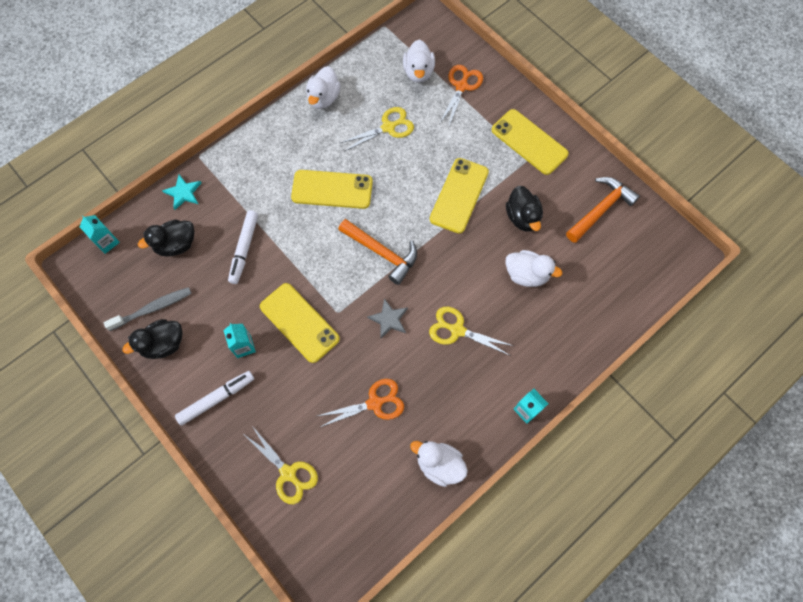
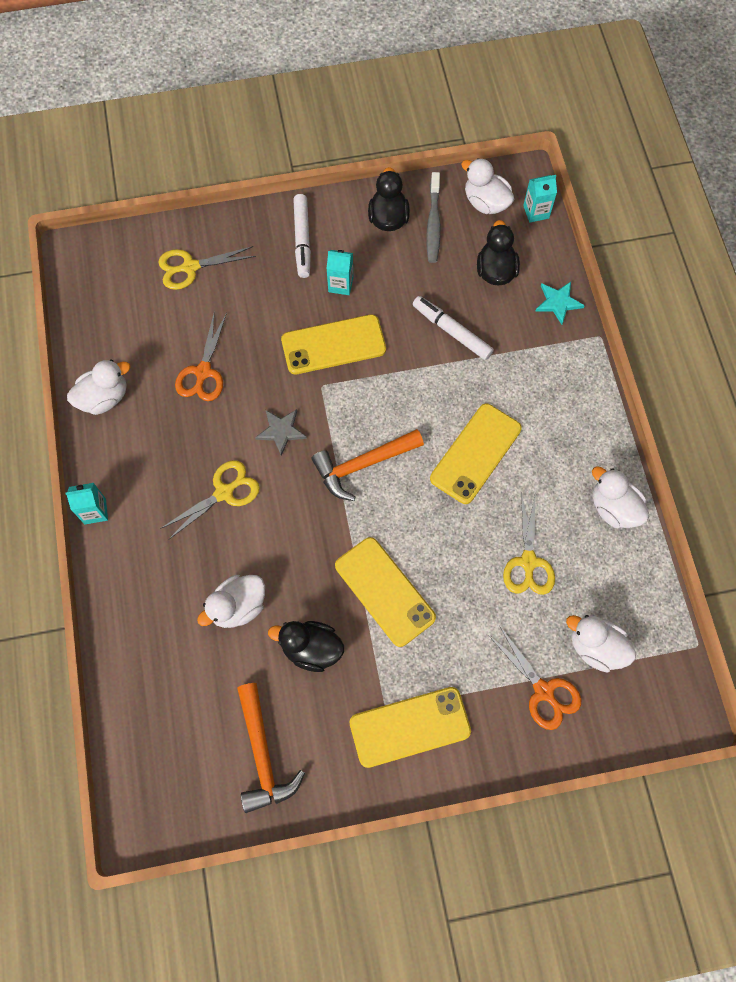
camera: 120 degrees right, 0 degrees up
none -> white duck [461,158,515,214]

